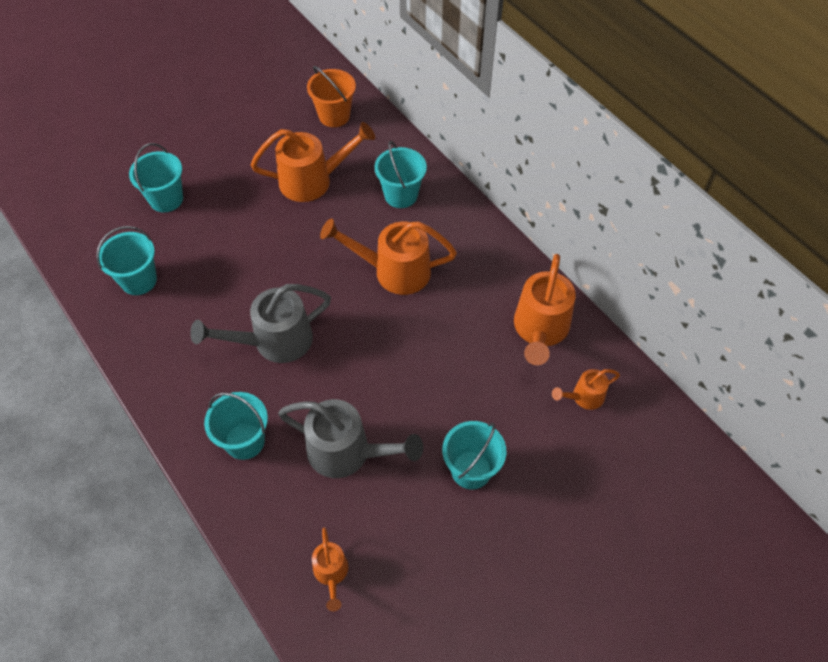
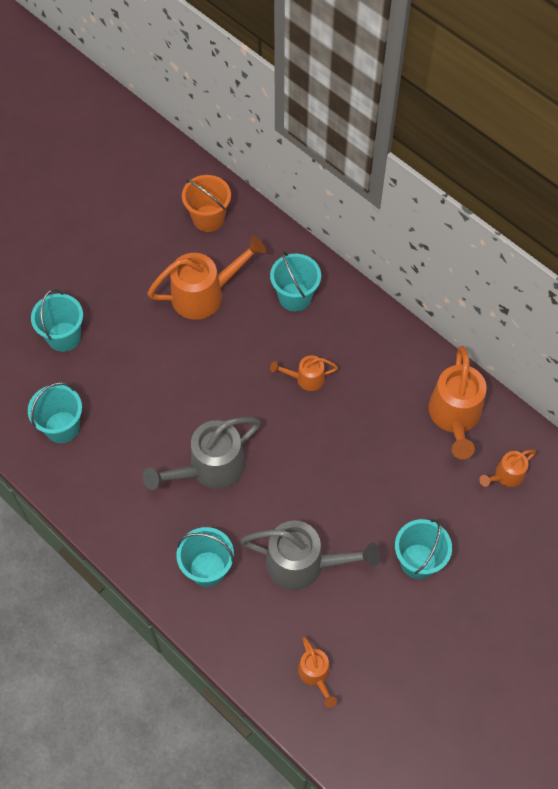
camera: 10 degrees left, 5 degrees up
orange watering can [320,218,457,295] -> orange watering can [270,355,338,391], size x0.53

